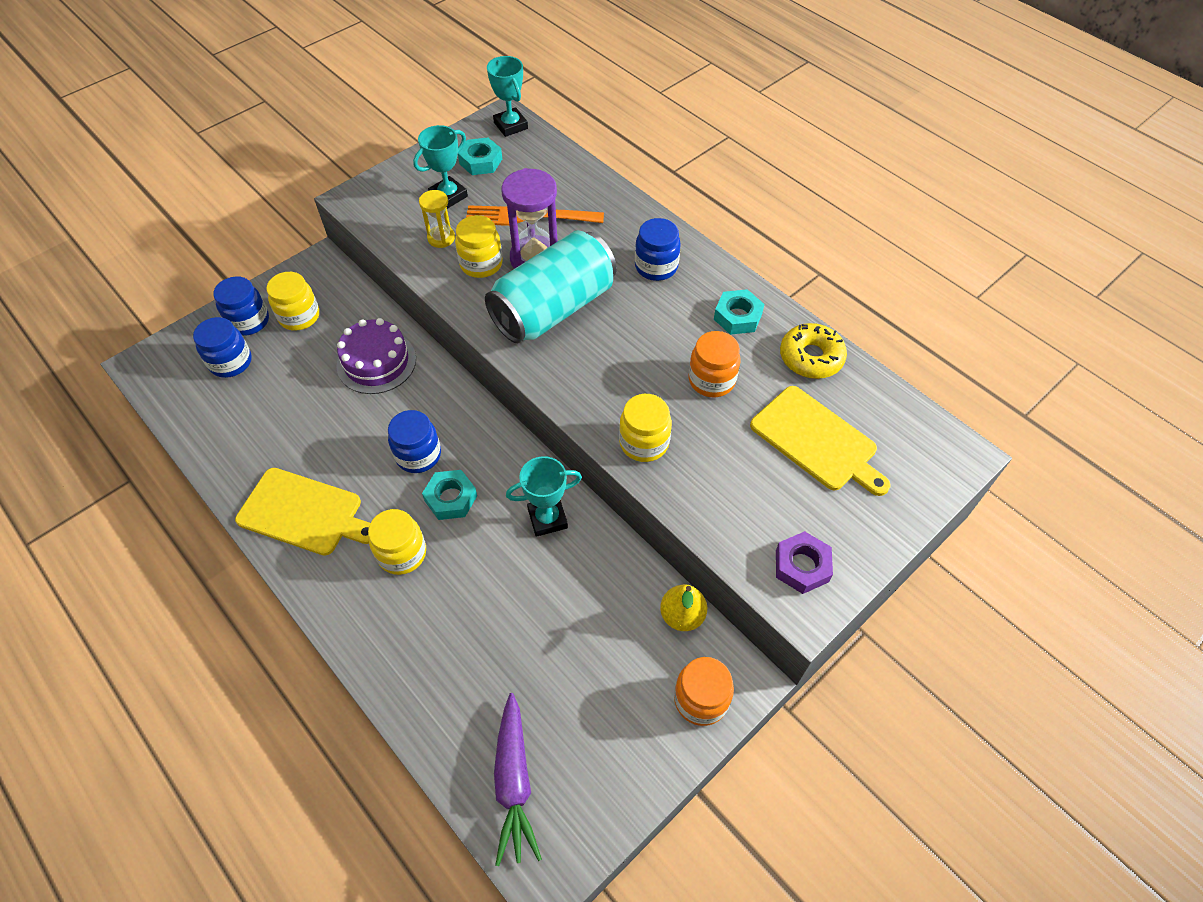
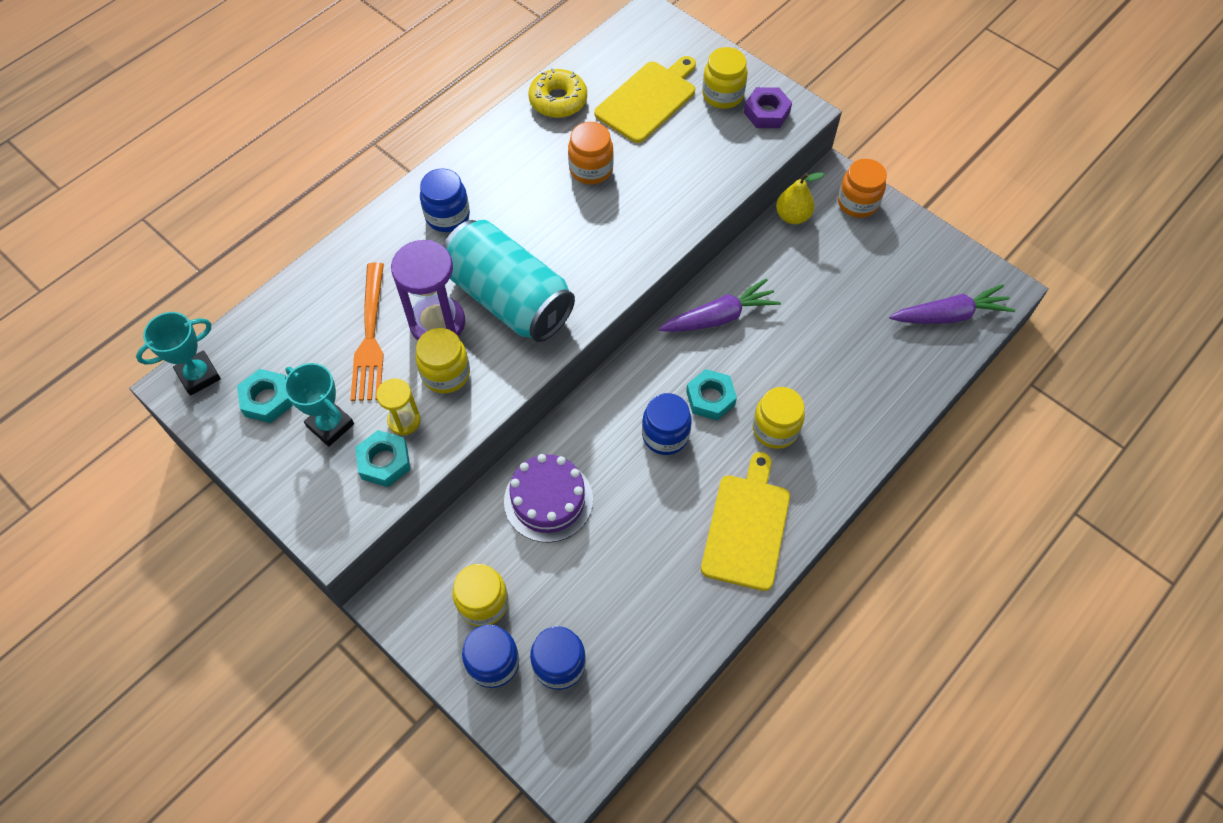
camera: 95 degrees left, 5 degrees up
turquoise trophy [506,456,582,537] -> purple carrot [659,278,781,332]
yellow jar [619,394,672,462] -> yellow jar moved to [702,47,748,109]
turquoise nut [714,289,764,335] -> turquoise nut moved to [355,430,411,487]

